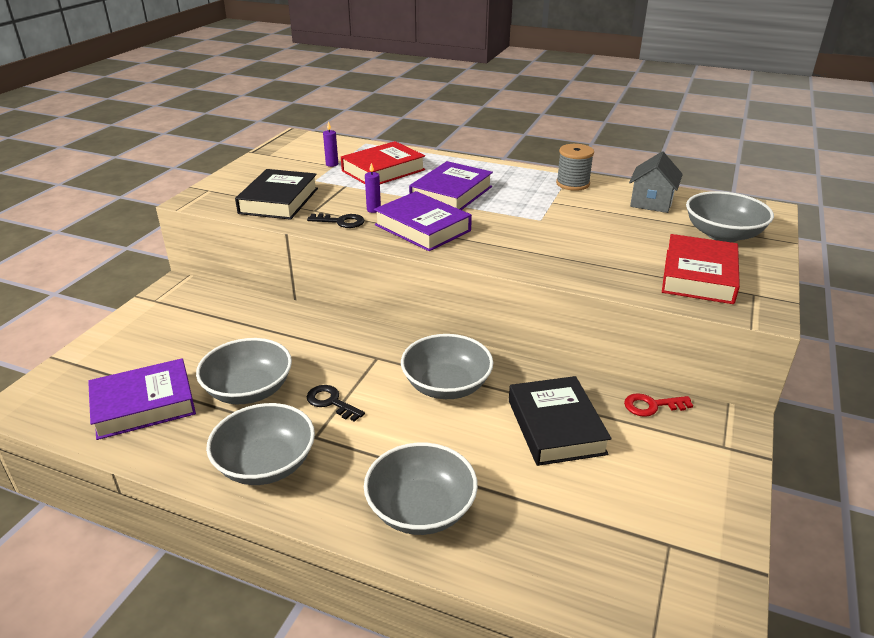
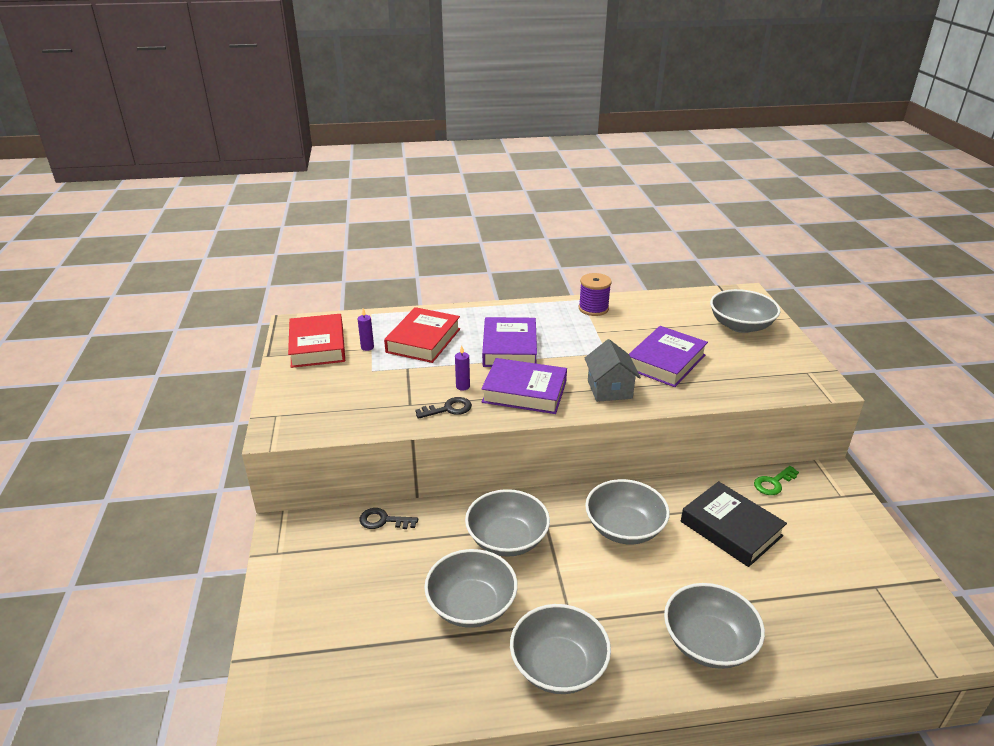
camera: 30 degrees left, 0 degrees up
purple book [88,358,196,440] -> purple book moved to [629,326,708,387]
black book [235,169,318,220] -> none
black key [307,385,365,422] -> black key moved to [359,508,418,529]
grey spool [556,144,594,191] -> purple spool [579,273,612,316]
red key [624,393,693,417] -> green key [754,466,799,495]
grey house [629,152,683,213] -> grey house moved to [584,339,641,402]
red book [662,234,740,304] -> red book moved to [288,314,345,368]
none -> grey bowl [465,489,550,557]

